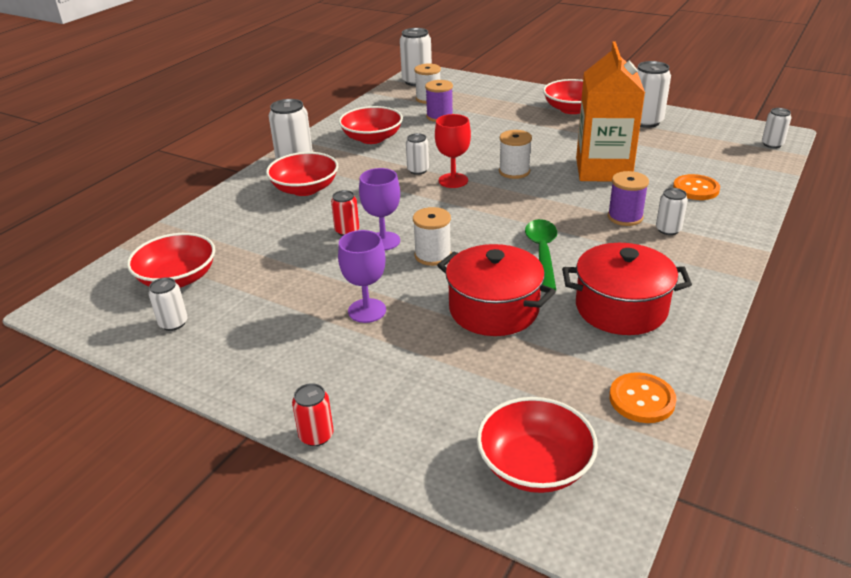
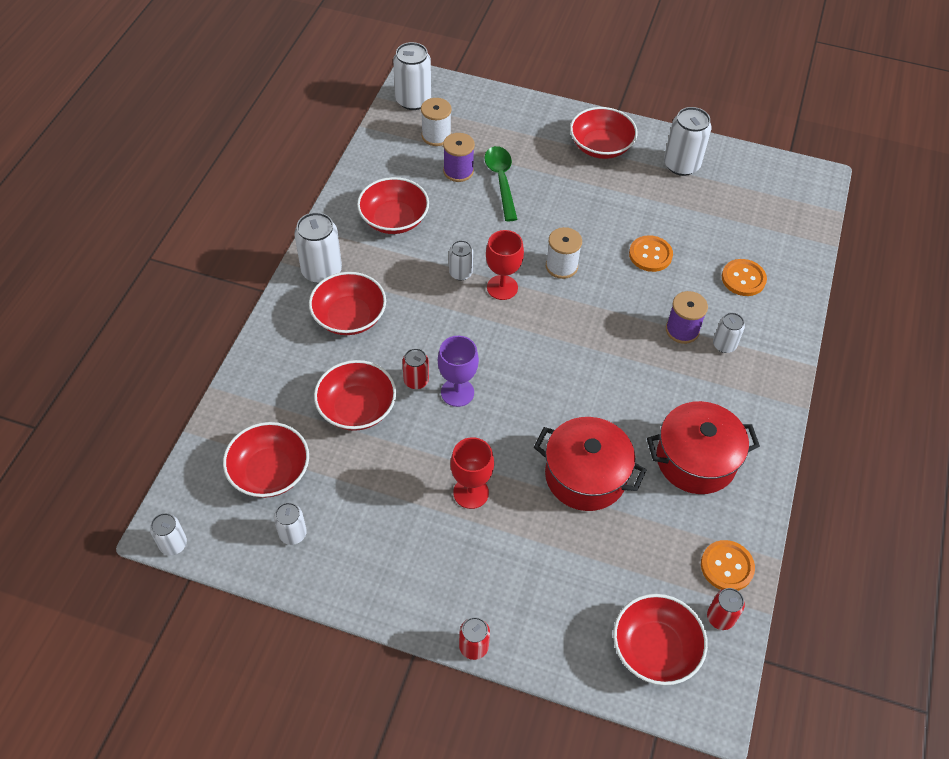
camera: 15 degrees left, 20 degrees up
purple goblet [338,230,386,323] -> red goblet [450,437,494,509]
white spool [413,207,451,266] -> none
green spoon [525,219,557,292] -> green spoon moved to [485,146,517,221]
orange carton [576,42,645,182] -> orange button [629,235,673,272]
white can [762,108,791,148] -> white can moved to [150,513,187,555]
none -> red bowl [314,360,396,431]
none -> red can [707,588,745,630]

